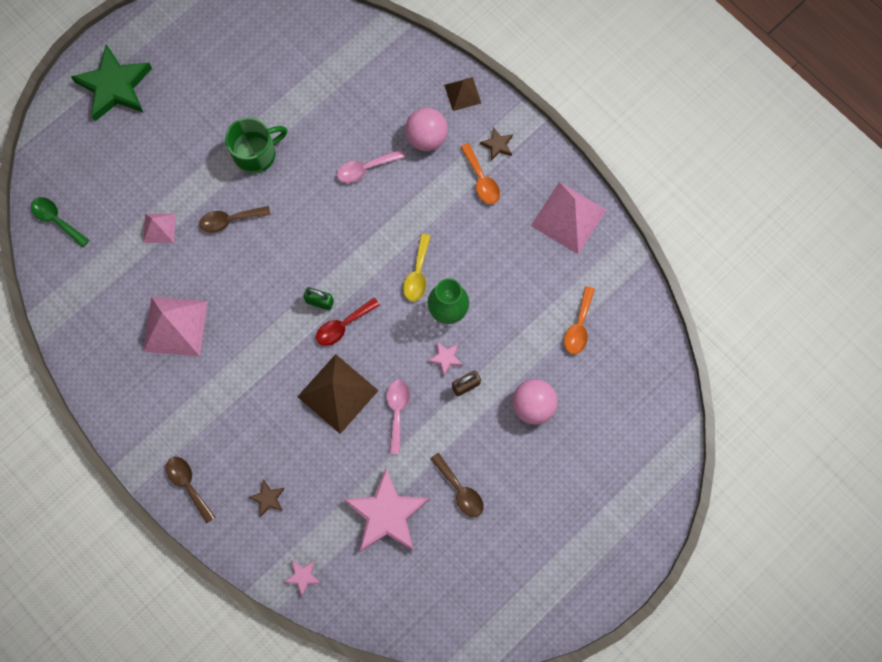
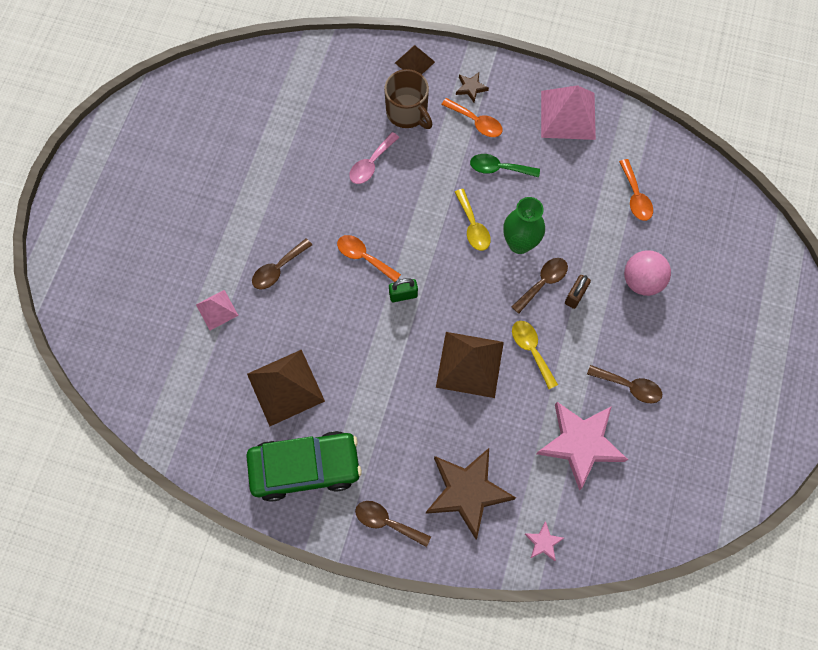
camera: 30 degrees left, 5 degrees down
green spoon [31,197,89,248] -> green spoon moved to [470,154,540,177]
green star [71,44,152,121] -> none
pink pyramid [143,297,208,356] -> brown pyramid [247,349,325,426]
green mug [225,117,287,174] -> none
brown star [249,480,285,517] -> brown star [426,448,516,539], size x2.33
red spoon [316,298,380,346] -> none
pink spoon [387,380,410,454] -> yellow spoon [512,321,558,389]
pink ball [405,108,448,151] -> brown mug [384,69,433,129]
pink star [427,342,463,376] -> brown spoon [512,258,568,314]
none -> green car [246,431,362,502]
none -> orange spoon [337,235,401,282]

